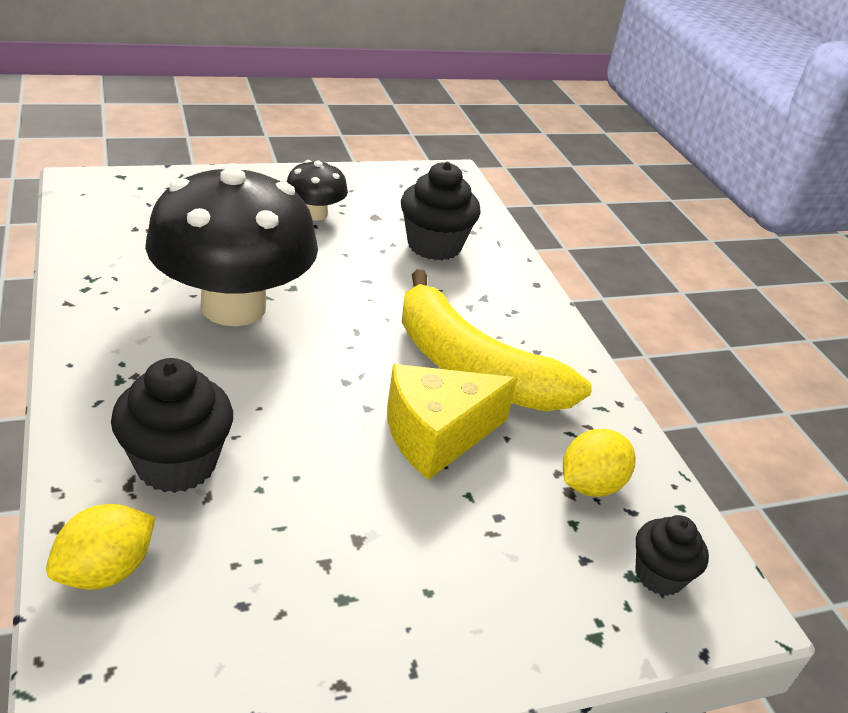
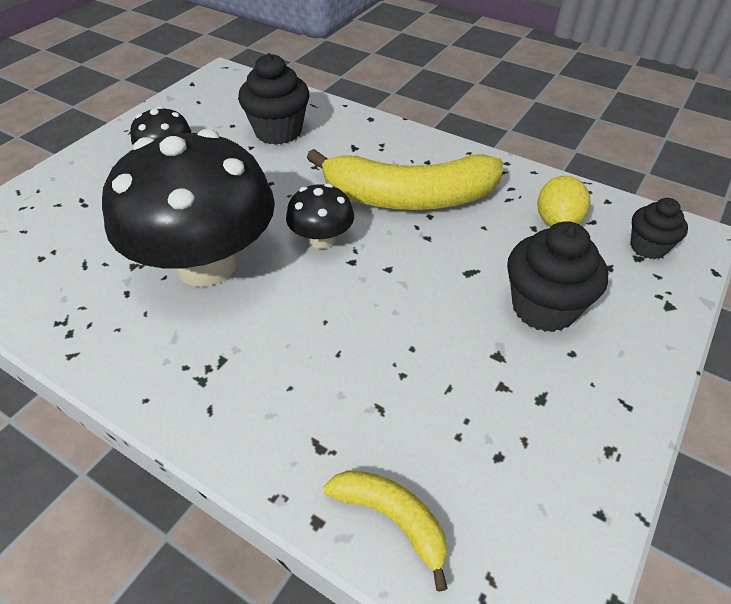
camera: 35 degrees left, 10 degrees up
yellow lemon [46,504,156,590] -> yellow banana [323,470,448,592]
black cupcake [111,358,233,493] -> black cupcake moved to [507,221,608,332]
yellow cheese [387,364,518,480] -> none
none -> black mushroom [286,183,354,249]

